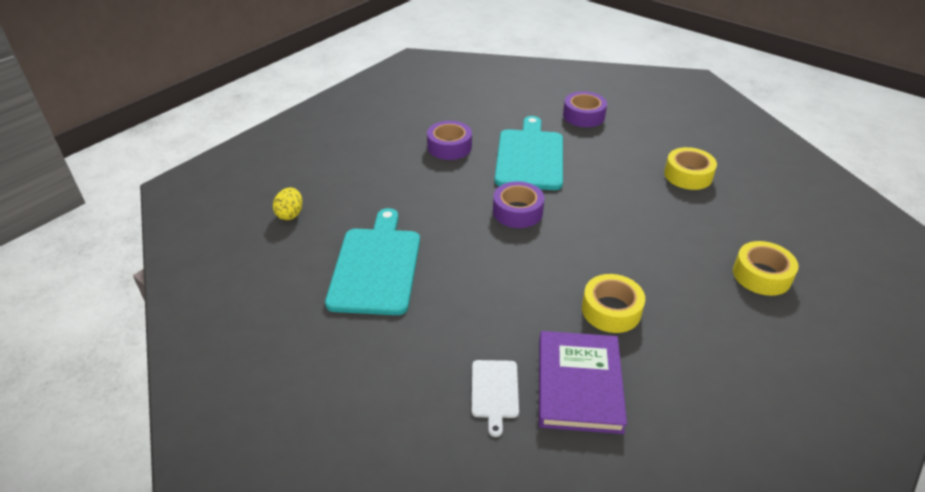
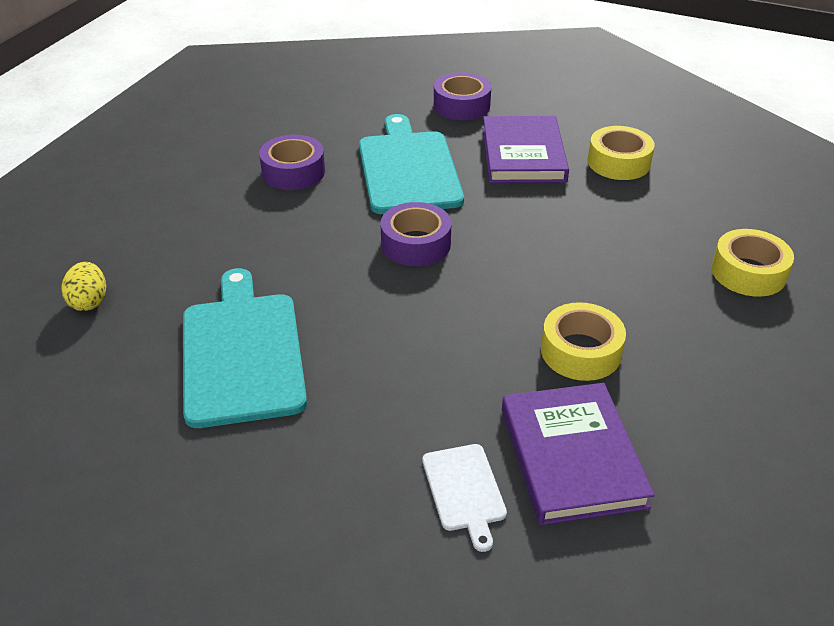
camera: 15 degrees left, 0 degrees up
none -> purple book [483,116,569,183]

